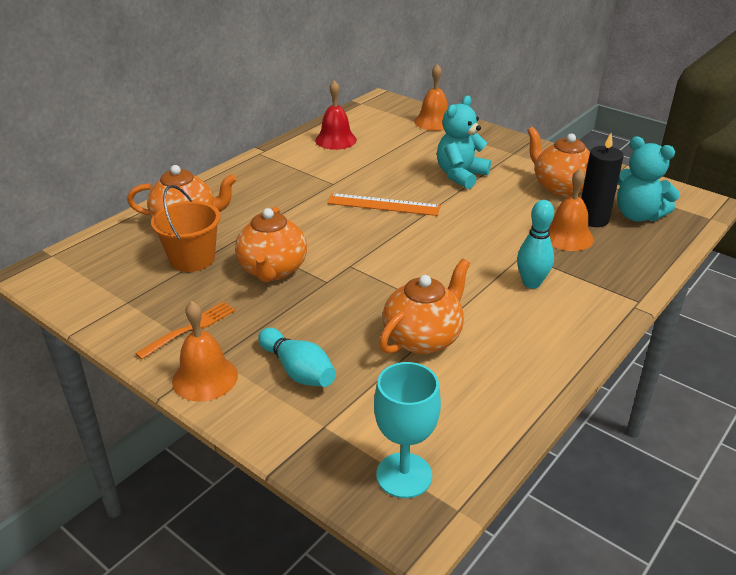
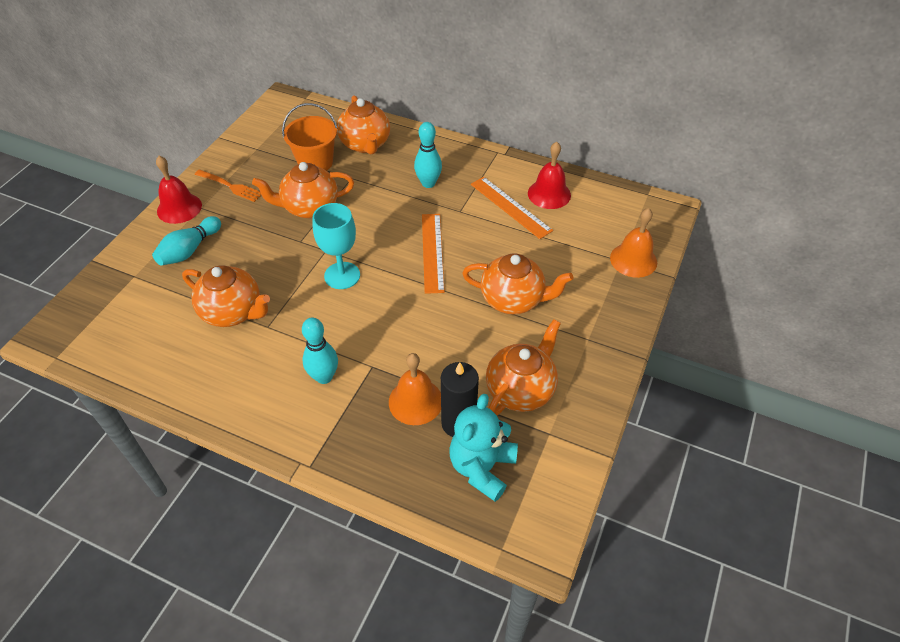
camera: 75 degrees right, 15 degrees up
orange bell [172,301,238,402] -> red bell [156,156,202,224]
turquoise goblet [374,362,441,498] -> turquoise goblet moved to [312,203,360,289]
turquoise teddy bear [437,96,491,189] -> orange teapot [462,253,573,314]
none -> turquoise bowling pin [414,122,442,188]
none -> orange ruler [471,177,553,239]

